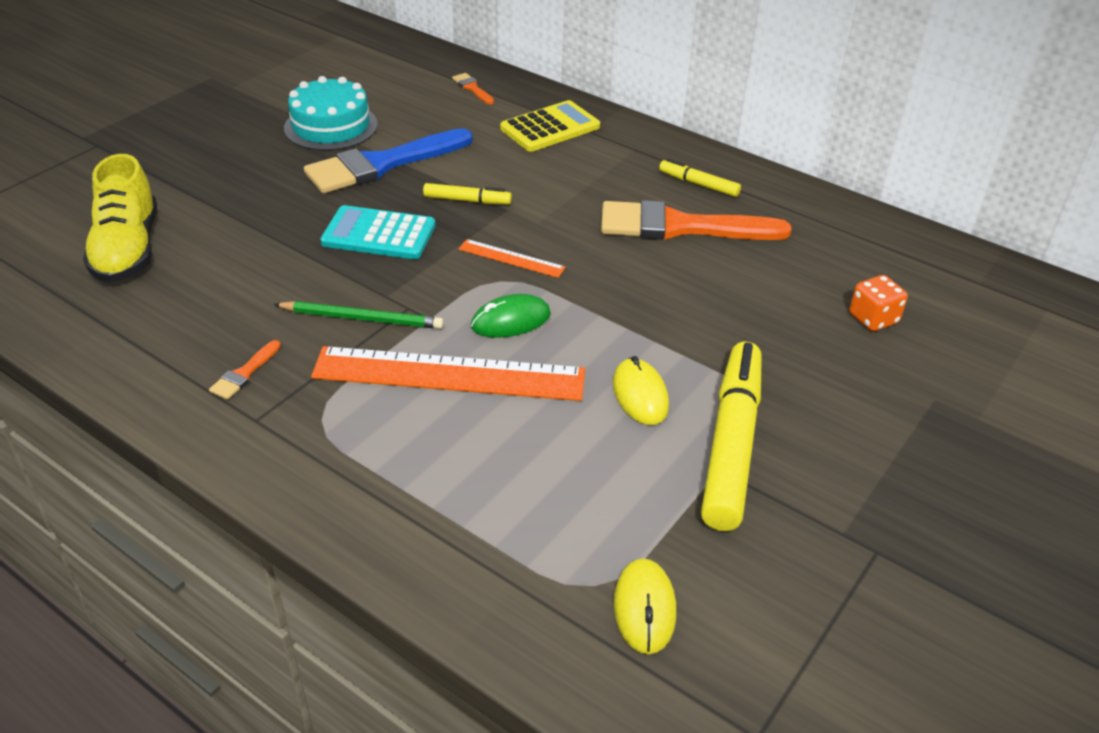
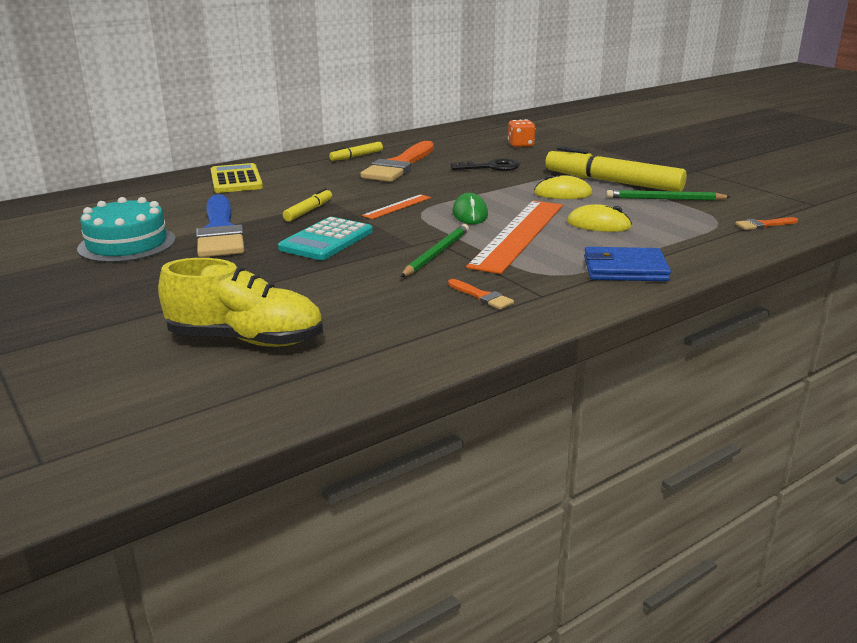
camera: 70 degrees left, 15 degrees down
orange brush [452,73,494,104] -> orange brush moved to [735,217,798,230]
yellow mouse [614,558,676,654] -> yellow mouse moved to [567,204,632,232]
none -> black key [451,158,520,171]
none -> blue wallet [584,247,671,281]
none -> green pencil [606,190,731,201]

